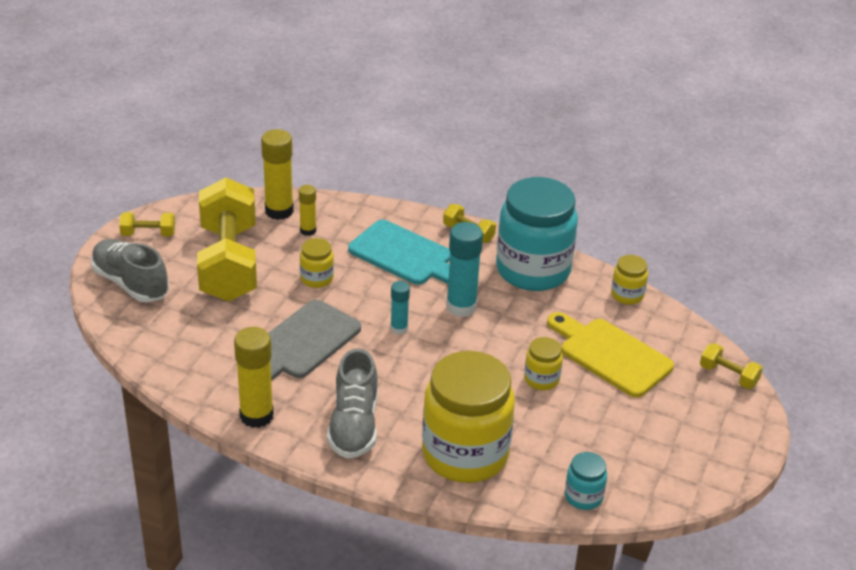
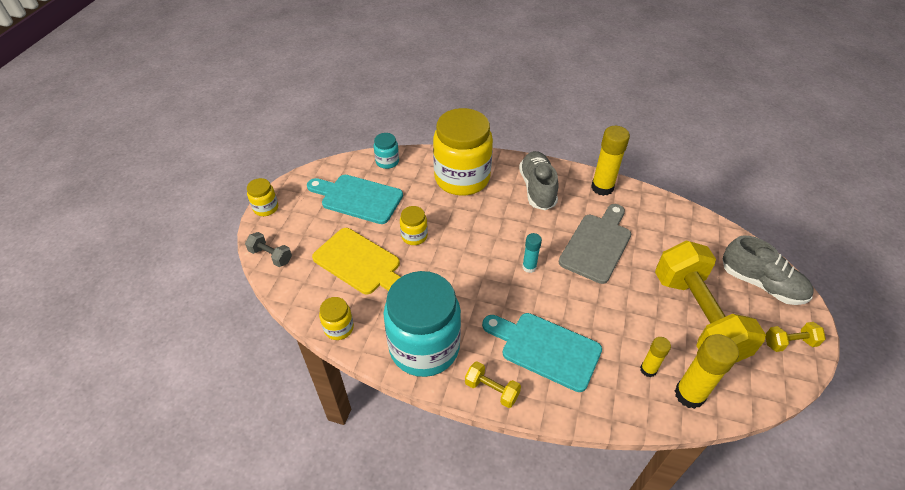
camera: 175 degrees right, 10 degrees up
yellow jar [300,238,334,288] -> yellow jar moved to [247,178,278,216]
turquoise glue stick [446,222,483,317] -> none
yellow dumbbell [700,343,763,389] -> grey dumbbell [245,232,292,267]
none -> turquoise cutting board [307,175,403,224]

